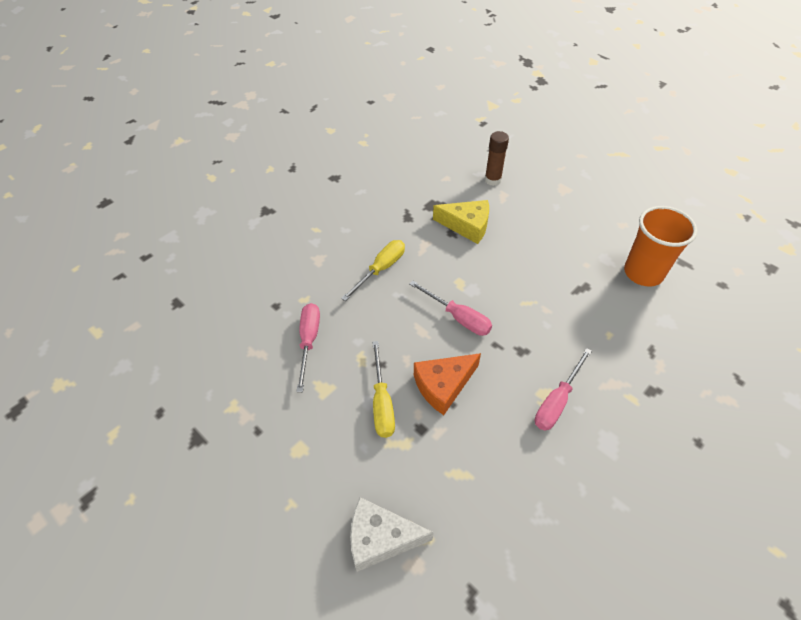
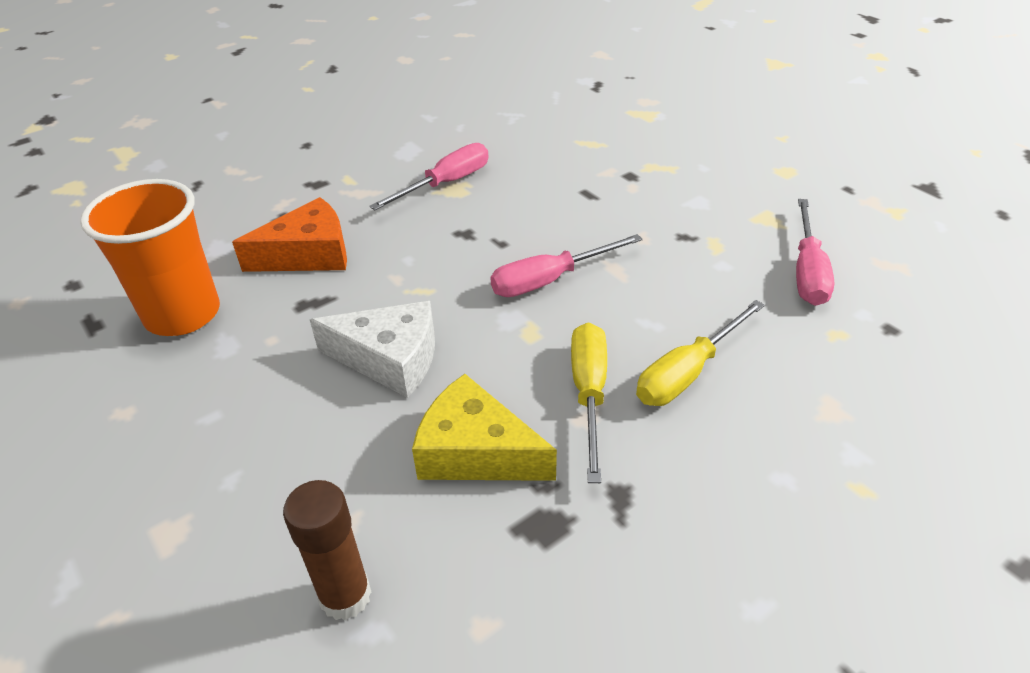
camera: 170 degrees left, 10 degrees down
white cheese [350,497,434,572] -> white cheese moved to [310,301,435,398]
yellow screwdriver [372,341,395,438] -> yellow screwdriver moved to [571,322,607,483]
pink screwdriver [409,281,492,336] -> pink screwdriver turned 75 degrees counterclockwise [490,234,643,297]
orange cheese [414,353,481,415] -> orange cheese moved to [232,197,347,272]

